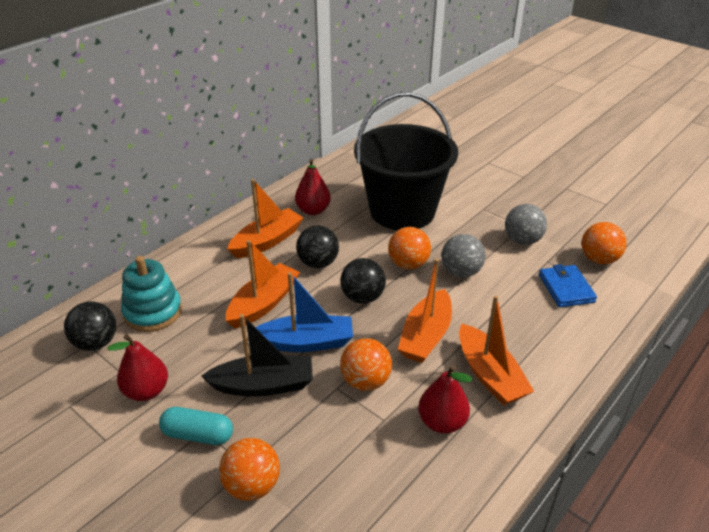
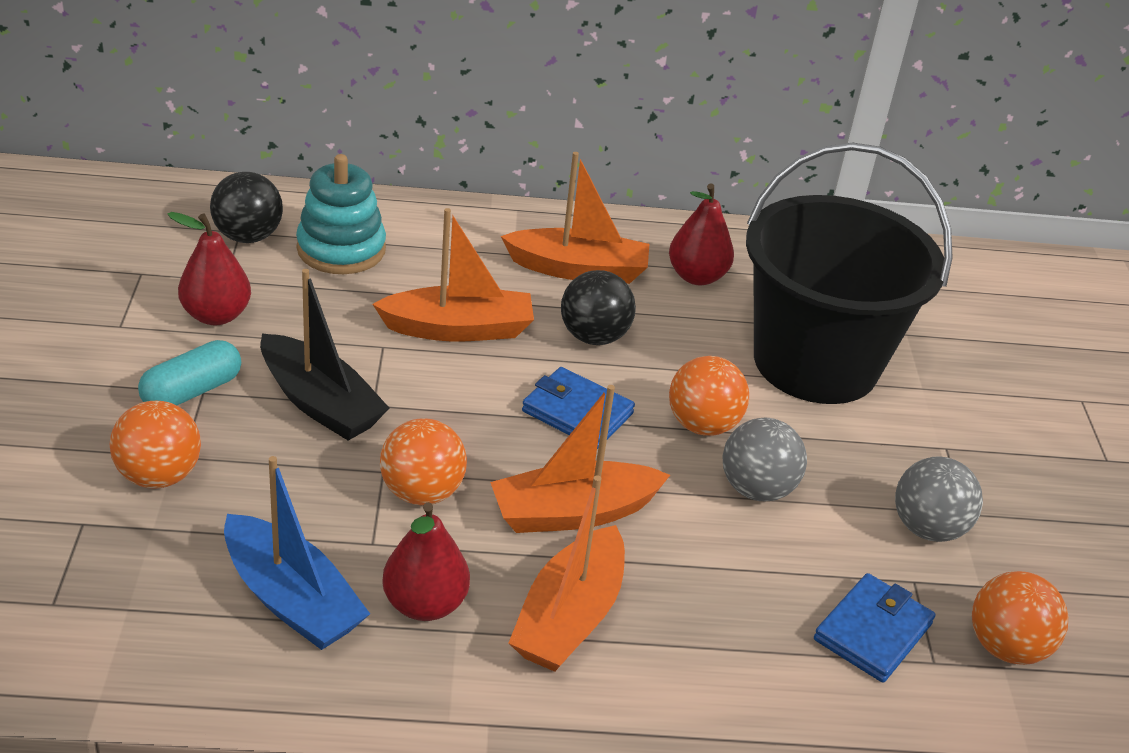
camera: 45 degrees right, 0 degrees up
turquoise capsule [159,407,233,445] -> turquoise capsule turned 75 degrees clockwise [138,340,241,405]
blue boat [256,272,353,352] -> blue boat moved to [224,456,370,650]
black ball [340,258,386,304] -> blue wallet [522,367,635,449]

